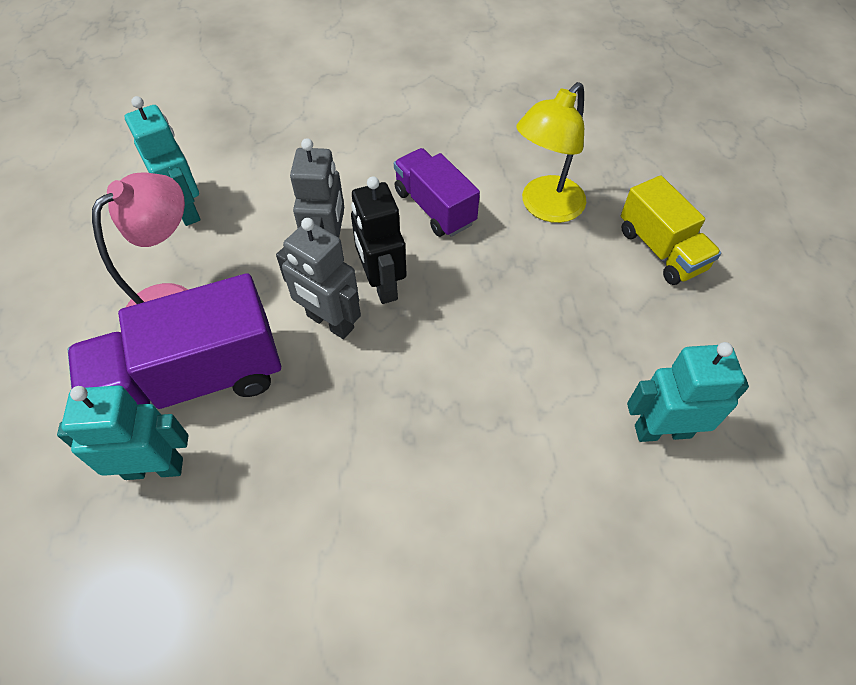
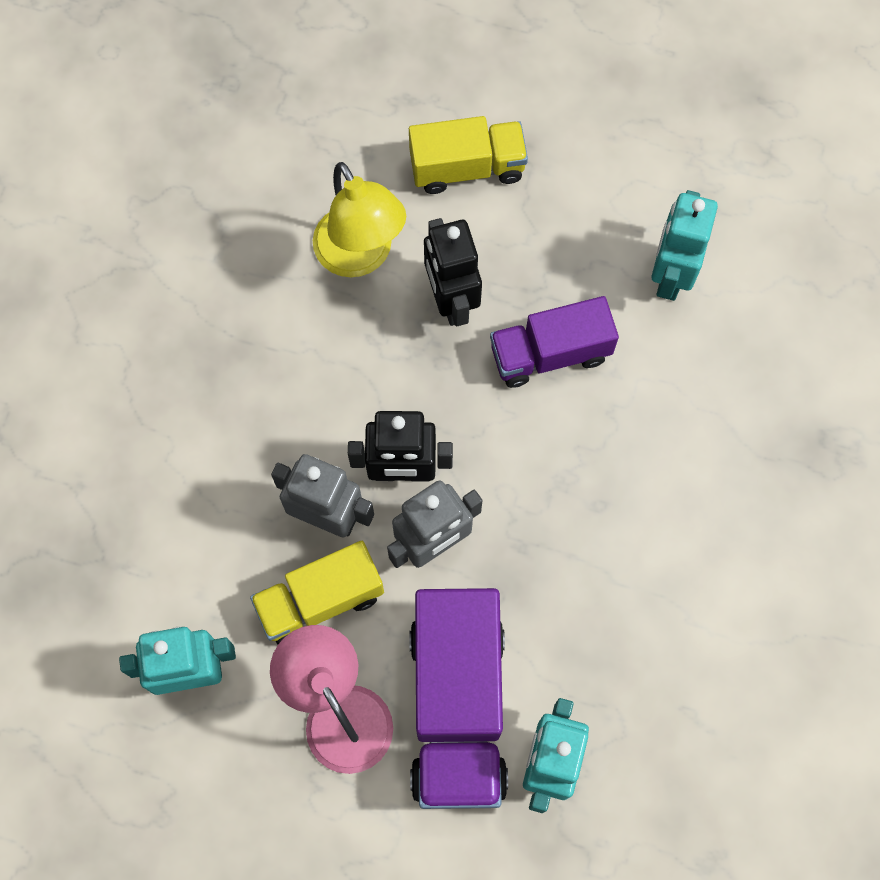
camera: 70 degrees left, 15 degrees up
purple truck [394,148,480,237] -> purple truck moved to [490,296,619,388]
none -> yellow truck [250,541,384,644]
none -> black robot [424,218,482,326]

